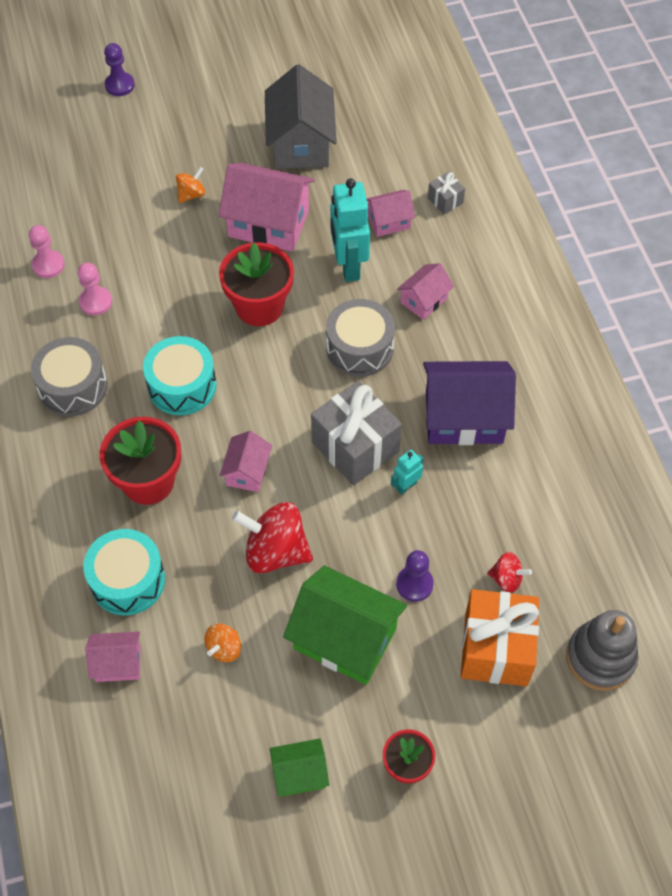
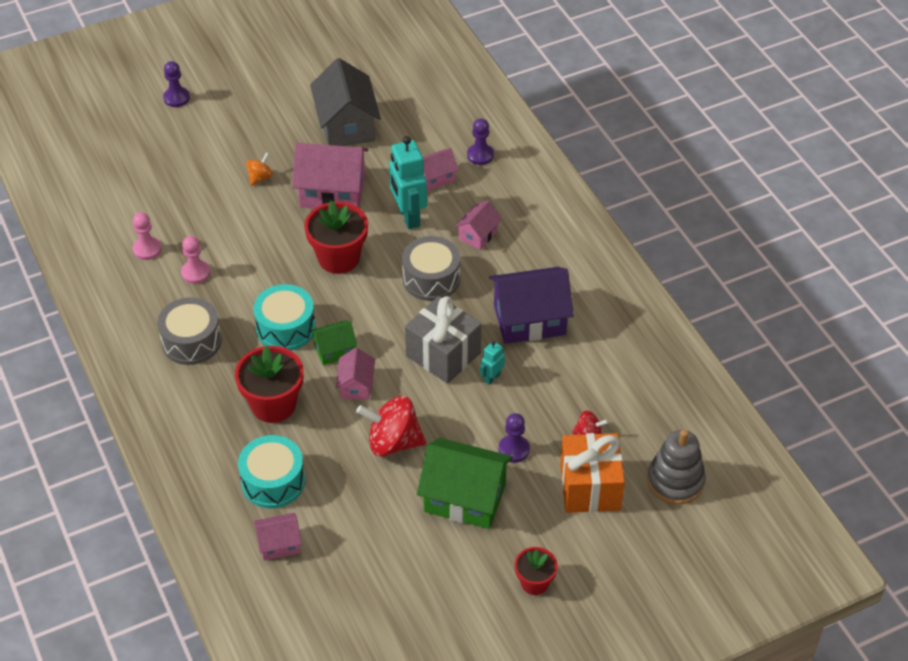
camera: 10 degrees left, 10 degrees down
orange spinning top [205,623,241,662] -> none
green house [270,738,329,797] -> green house moved to [310,320,358,365]
grey gift [428,172,465,214] -> purple pawn [467,118,494,165]

